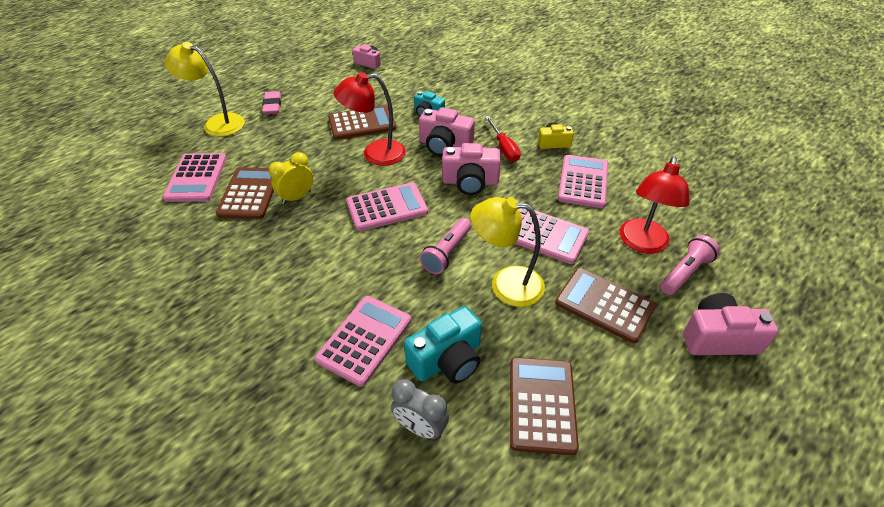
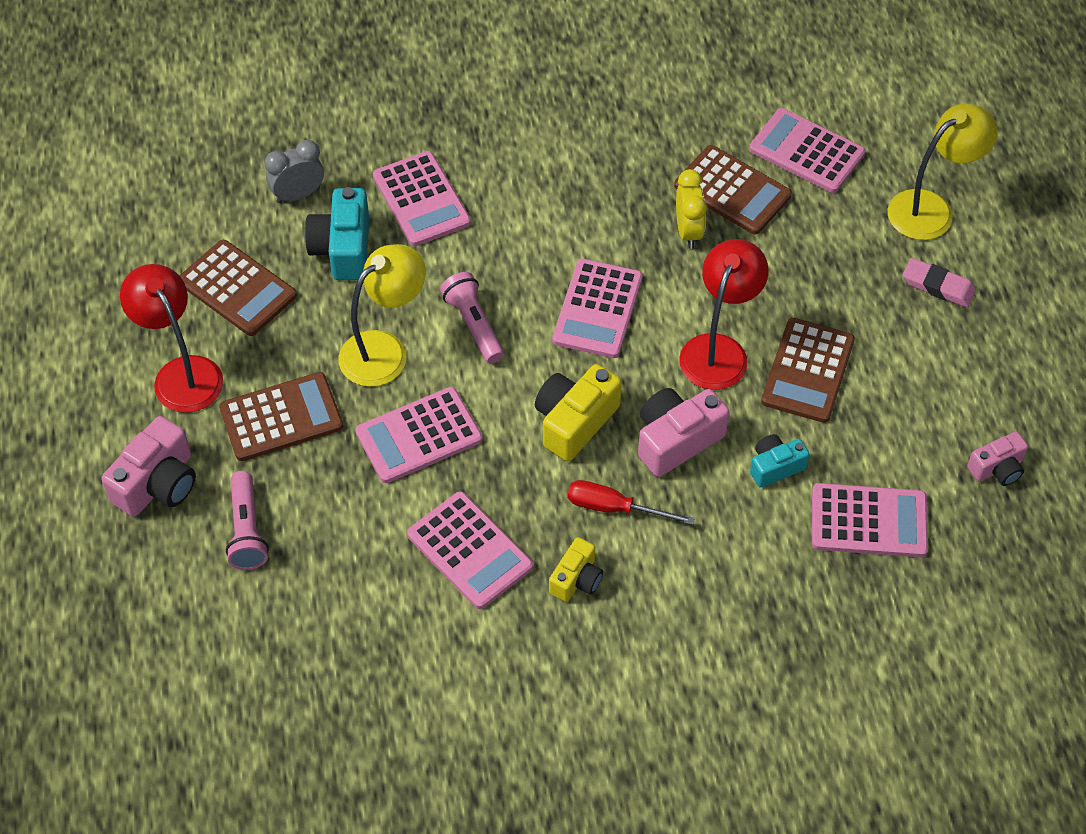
camera: 125 degrees right, 10 degrees up
pink camera [442,143,501,195] -> yellow camera [535,364,622,461]
red lamp [620,157,690,254] -> red lamp moved to [120,264,223,413]
none -> pink calculator [812,483,928,557]

